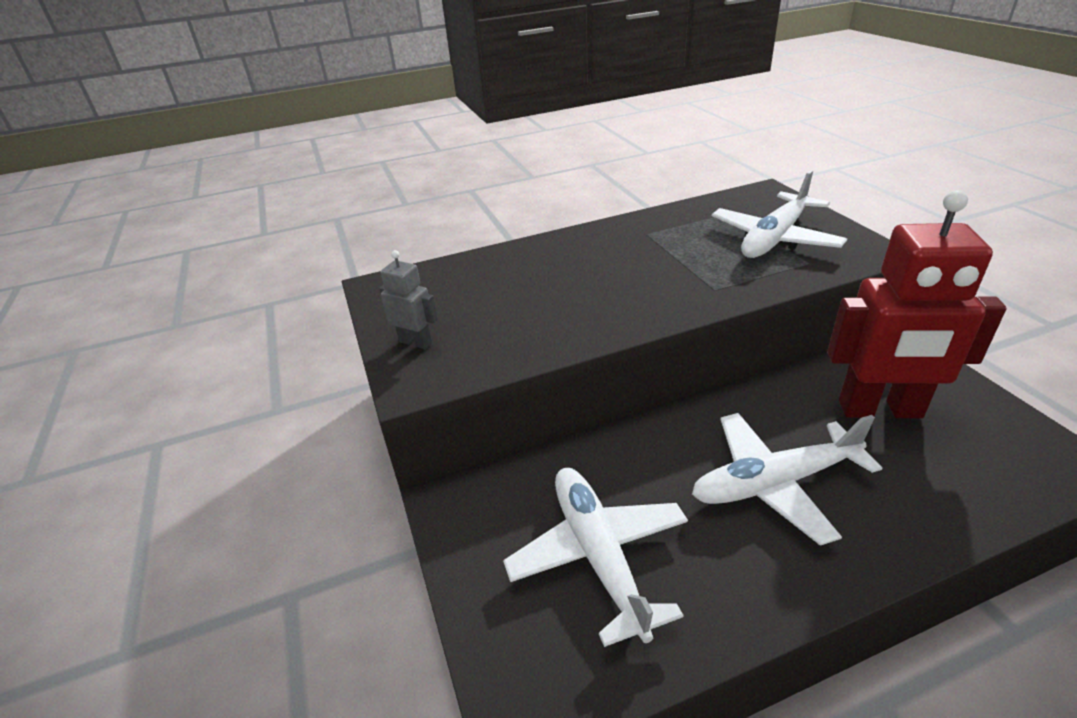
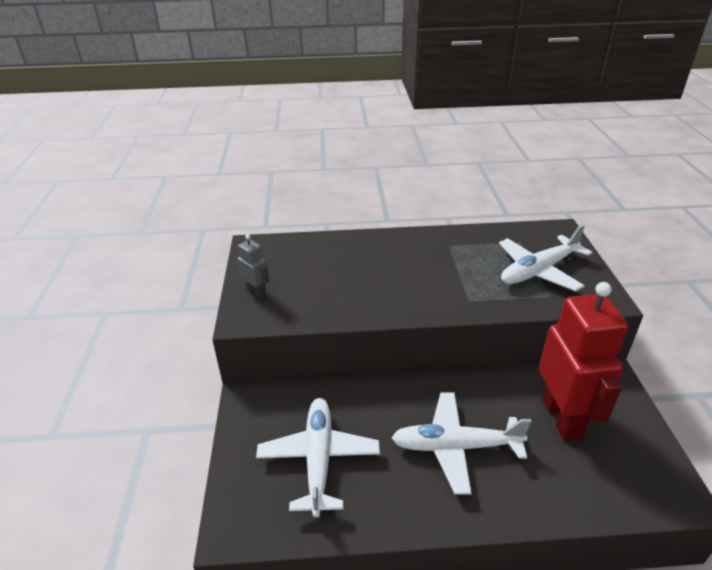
camera: 15 degrees right, 0 degrees up
red robot [827,190,1007,418] -> red robot turned 120 degrees counterclockwise [539,282,628,441]

